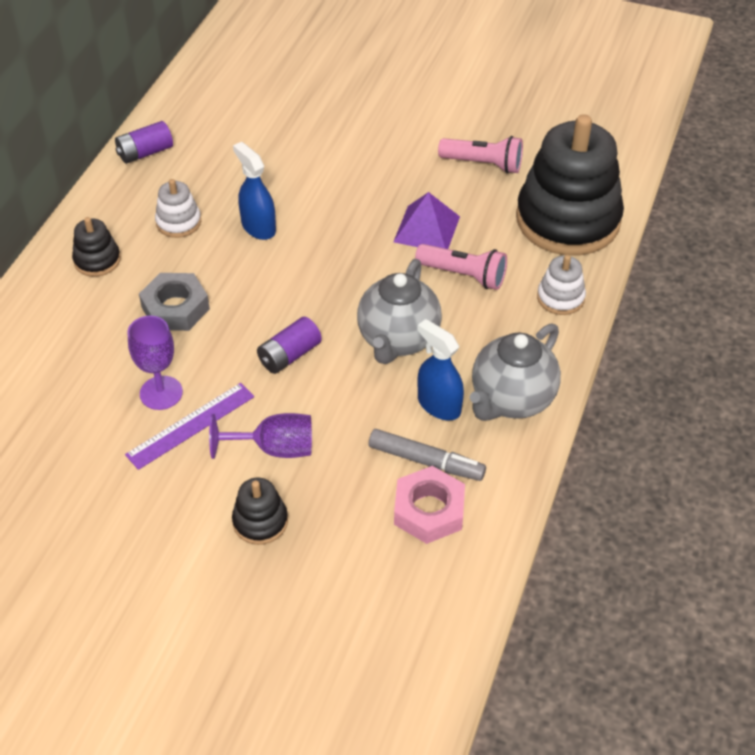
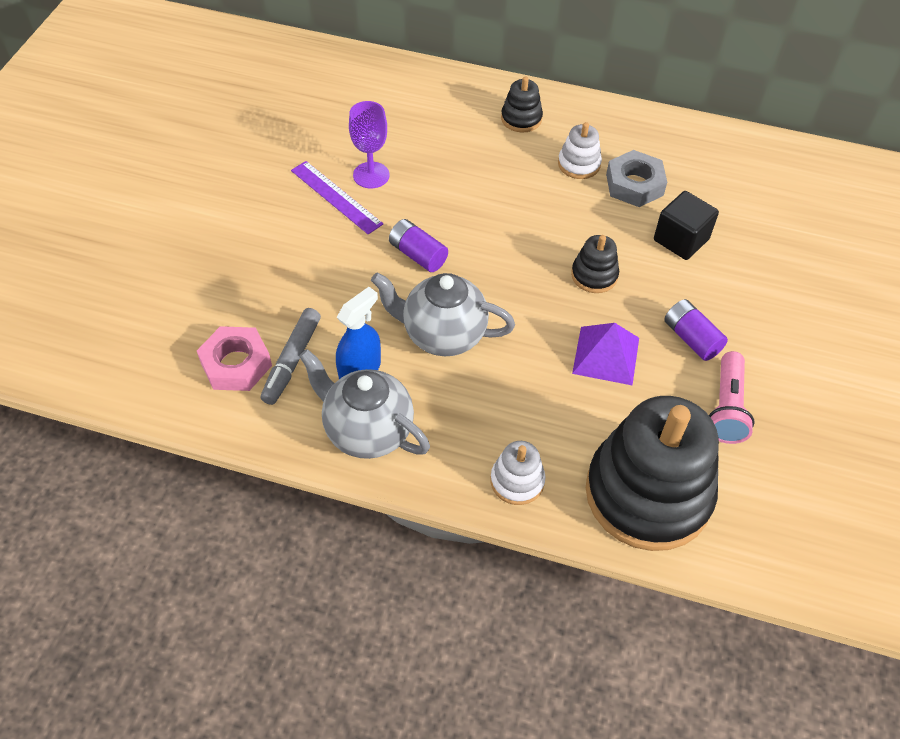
camera: 85 degrees right, 5 degrees up
purple battery [115,121,173,164] -> purple battery moved to [664,299,728,361]
grey nut [139,273,210,331] -> grey nut moved to [606,150,667,207]
purple goblet [209,413,312,459] -> none
black stacking toy [232,478,288,545] -> black stacking toy moved to [571,235,619,293]
blue spray bottle [233,142,276,240] -> none
pink flashlight [415,244,507,290] -> none
none -> black cube [654,191,719,260]

